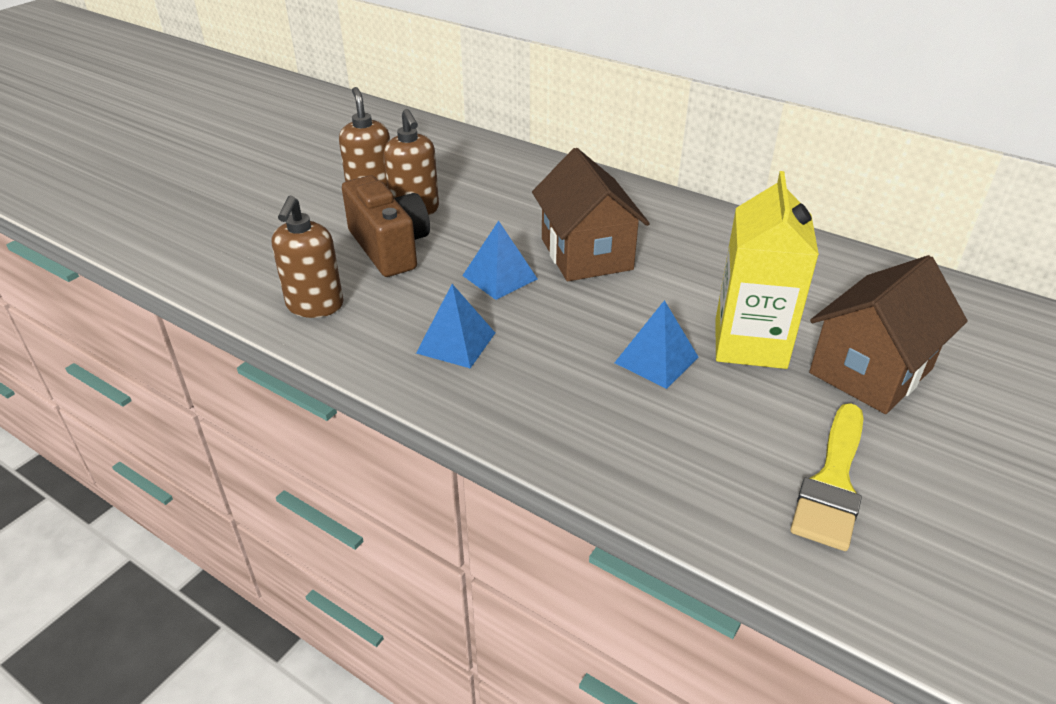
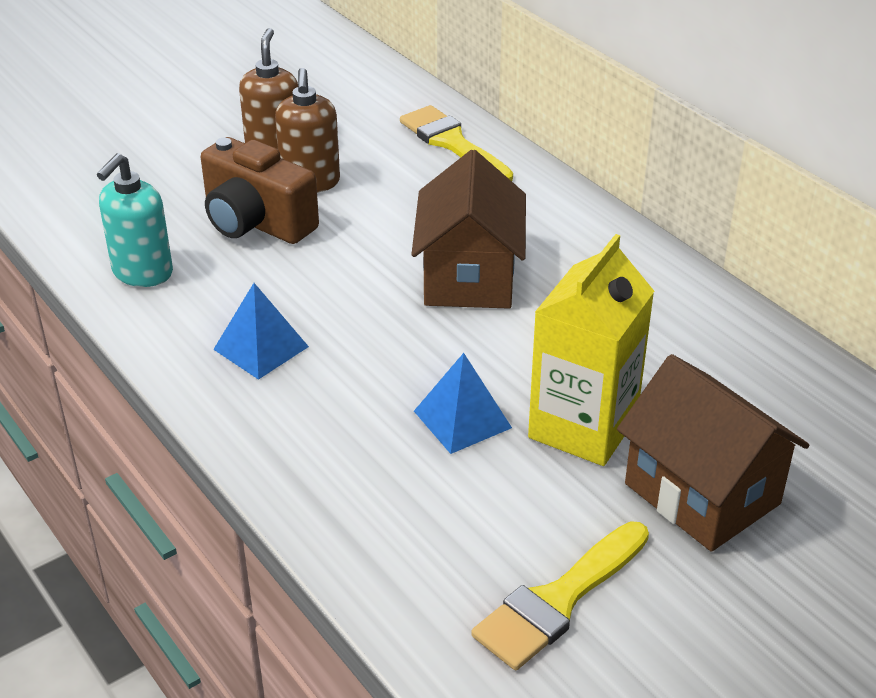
camera: 20 degrees right, 0 degrees up
brown soap dispenser [272,196,343,318] -> turquoise soap dispenser [97,153,173,287]
brown camera [342,175,430,277] -> brown camera turned 135 degrees clockwise [201,137,319,244]
blue pyramid [462,220,537,300] -> none
brown house [809,255,968,414] -> brown house turned 75 degrees clockwise [617,354,810,552]
none -> yellow brush [400,105,513,181]

